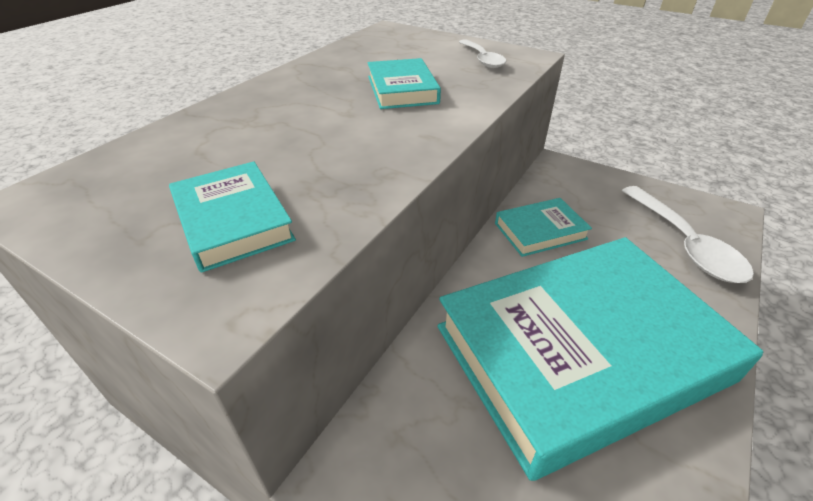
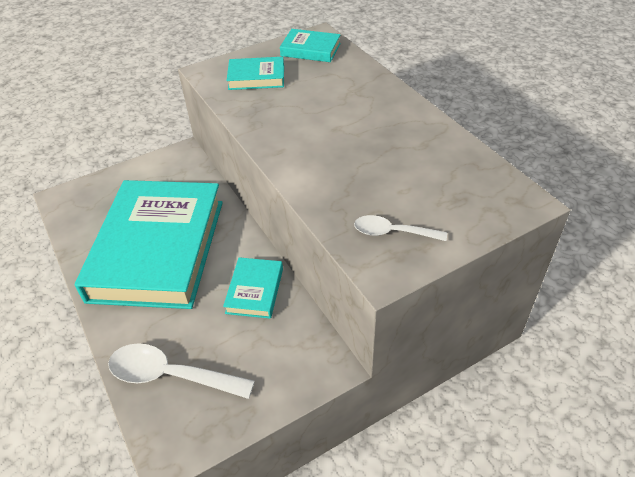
camera: 120 degrees right, 5 degrees up
turquoise book [368,58,441,109] -> turquoise book moved to [280,29,341,62]

